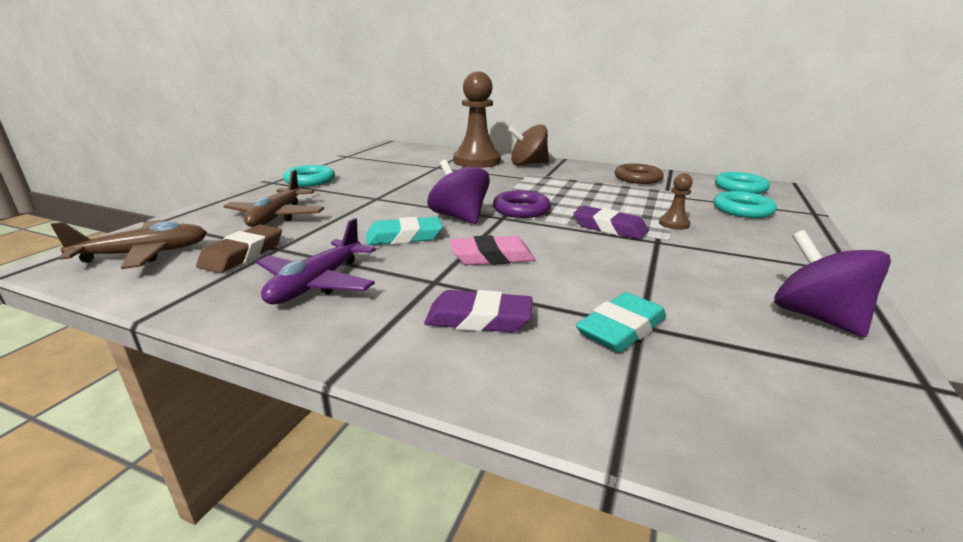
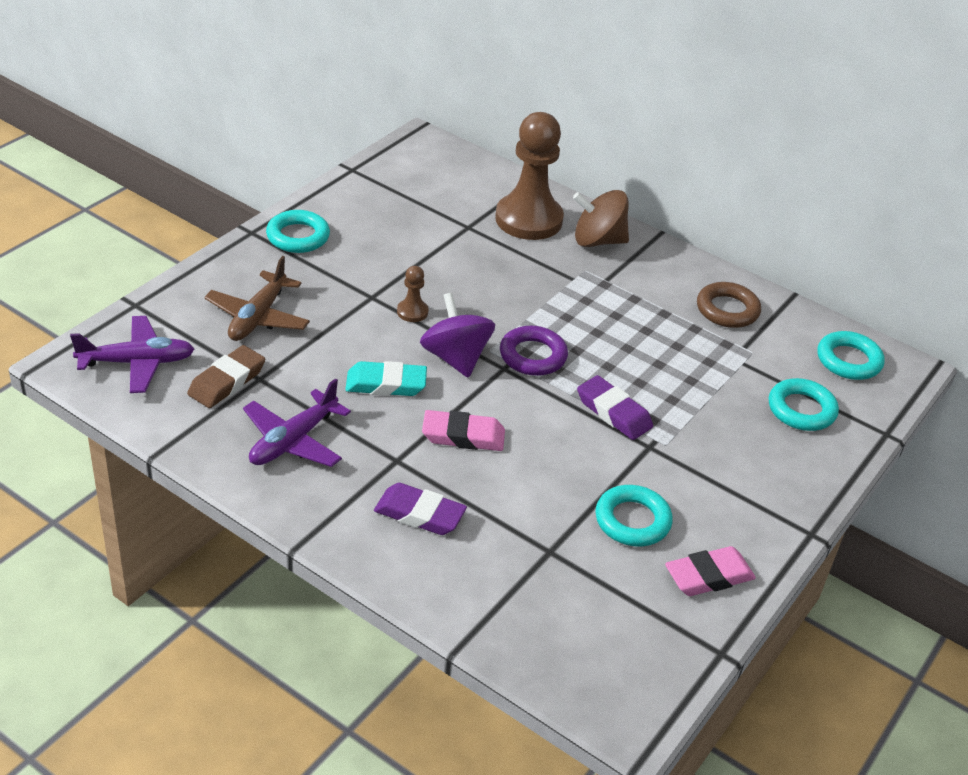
camera: 10 degrees right, 15 degrees up
brown plane [51,220,207,269] -> purple plane [70,316,194,393]
turquoise eraser [576,292,666,353] -> none
brown pawn [659,173,693,230] -> brown pawn moved to [397,266,428,322]
purple spinning top [774,230,891,337] -> pink eraser [665,546,756,596]
none -> turquoise ring [595,485,673,546]

